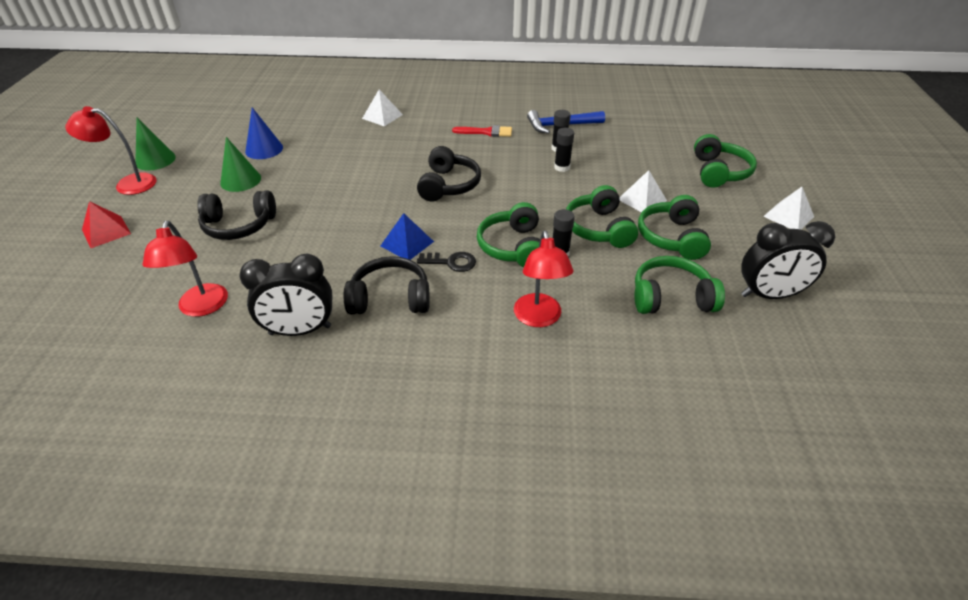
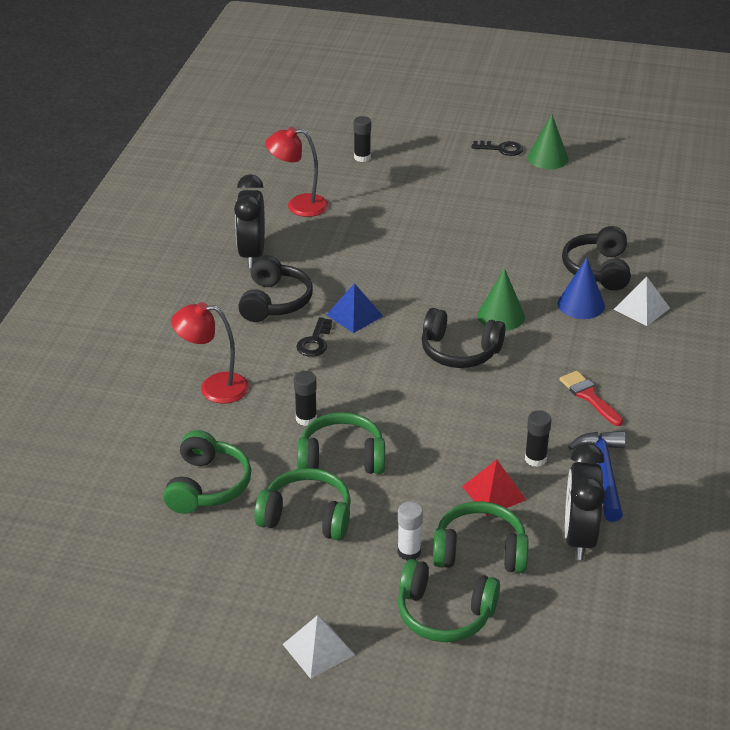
camera: 100 degrees right, 5 degrees down
red lamp [65,106,157,195] -> black key [471,141,523,156]
red pyramid [82,201,131,248] -> red pyramid moved to [462,459,526,516]
black headphones [197,190,276,240] -> black headphones moved to [562,226,631,291]
green cone [220,137,261,192] -> green cone moved to [477,268,525,331]
blue cone [245,107,283,159] -> blue cone moved to [558,257,605,319]
red brush [452,125,512,137] -> red brush turned 135 degrees clockwise [560,371,623,426]
green headphones [477,202,540,268] -> green headphones moved to [433,501,529,573]
black glue stick [554,128,574,172] -> black glue stick moved to [354,116,371,162]
white pyramid [619,170,667,212] -> none
black clock [741,221,835,299] -> black clock moved to [565,443,605,560]
none -> white glue stick [398,502,423,561]

